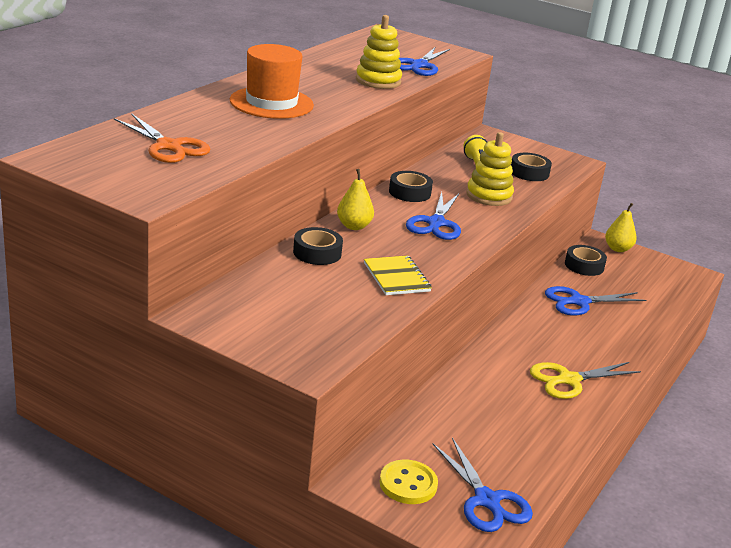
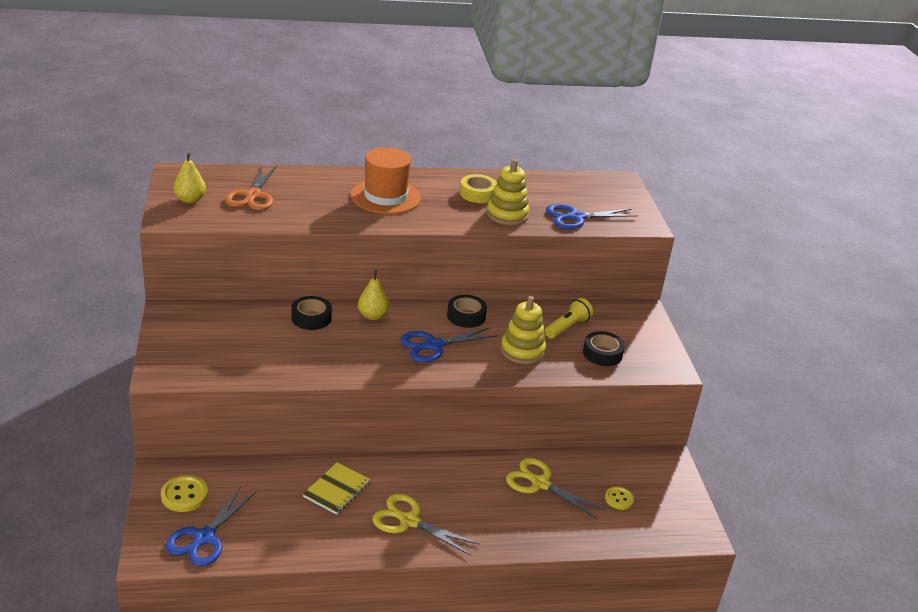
camera: 50 degrees right, 5 degrees up
yellow notebook [364,255,432,295] -> yellow notebook moved to [303,462,371,515]
blue scissors [545,286,646,316] -> yellow scissors [506,458,606,520]
black tape [565,245,607,276] -> none
yellow pear [605,203,637,252] -> yellow pear moved to [173,153,206,203]
none -> yellow tape [460,174,497,203]
none -> yellow button [605,486,634,510]

